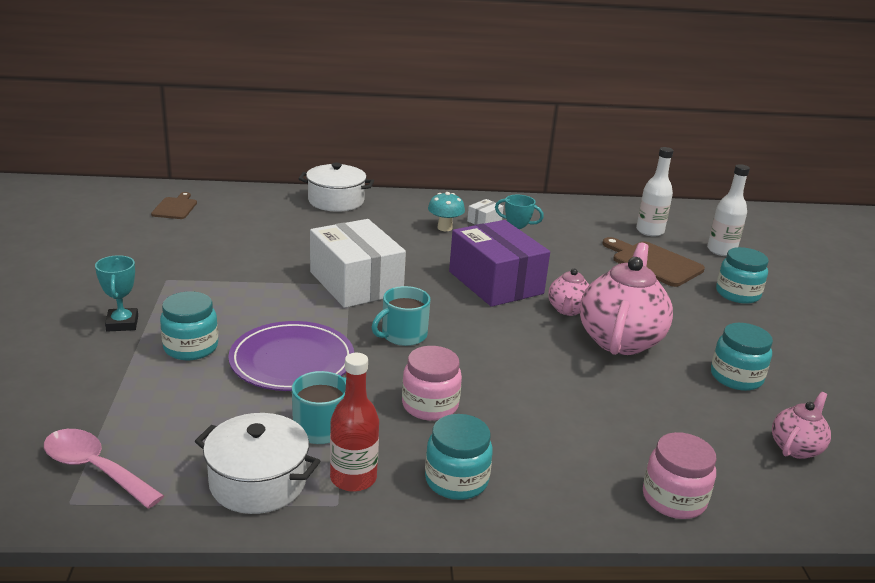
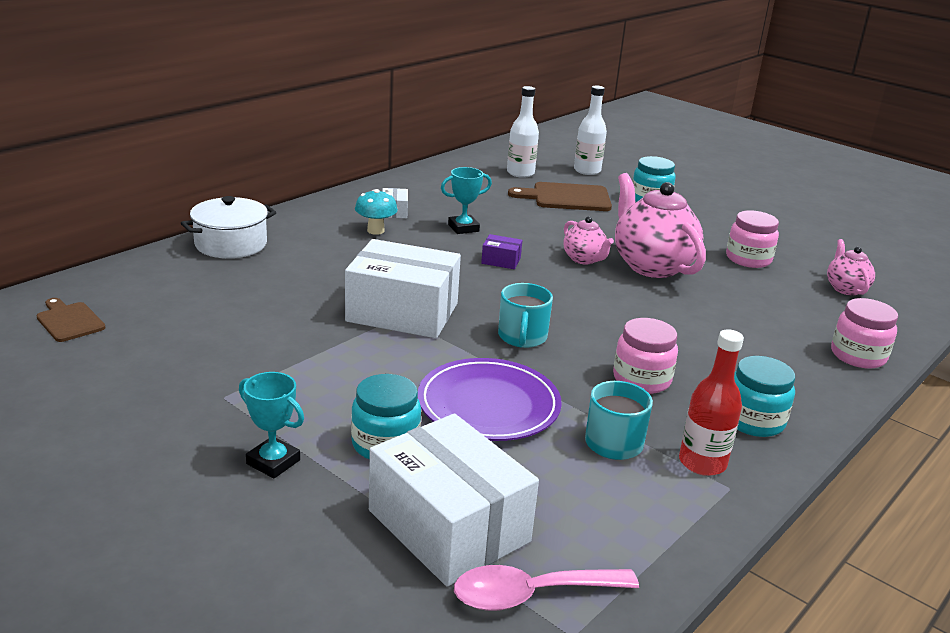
camera: 45 degrees left, 0 degrees up
white pot [195,413,320,514] -> none
purple box [449,220,550,307] -> purple box [481,234,522,269], size x0.41
turquoise jar [711,323,773,391] -> pink jar [726,210,779,268]
none -> white box [369,414,539,586]

